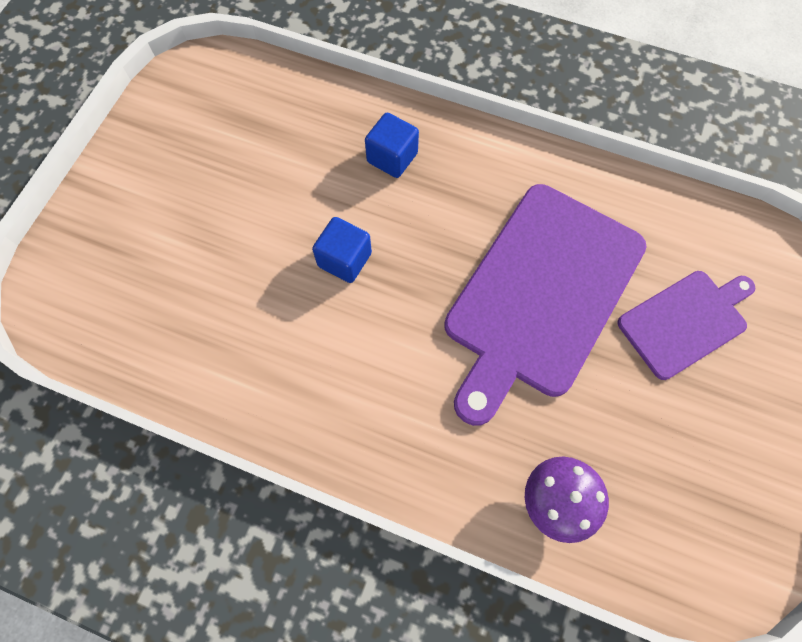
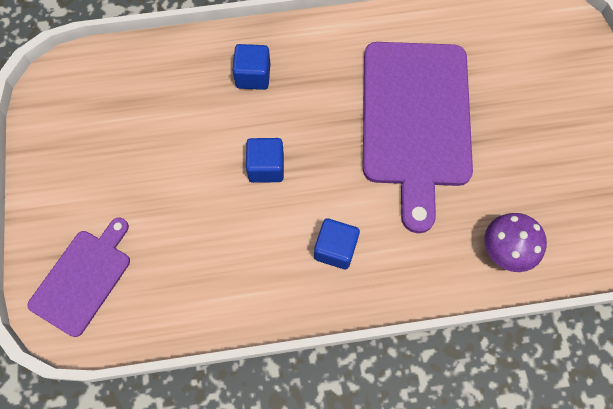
camera: 30 degrees left, 0 degrees up
purple cutting board [617,271,756,380] -> purple cutting board moved to [28,218,130,337]
none -> blue cube [314,218,360,269]

